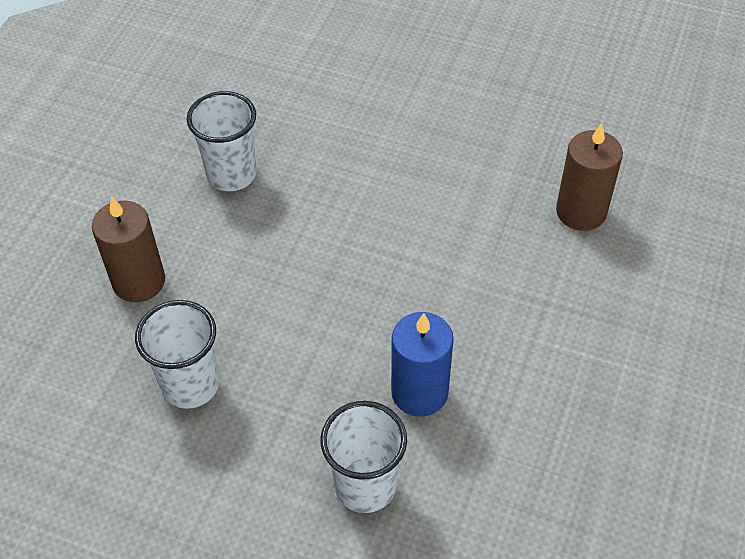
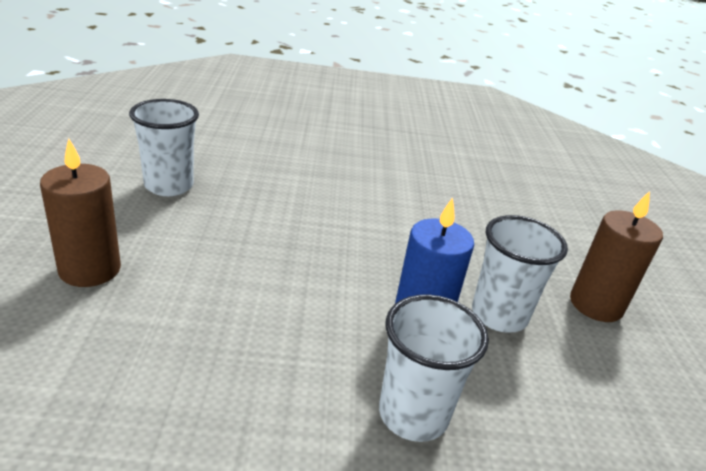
camera: 25 degrees left, 20 degrees down
white cup [135,300,219,409] -> white cup moved to [472,215,568,333]
brown candle [556,123,623,231] -> brown candle moved to [570,191,663,322]

